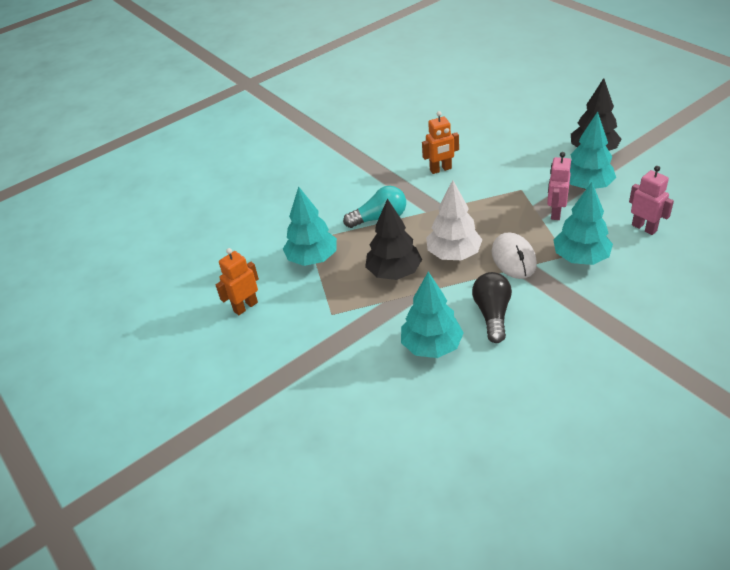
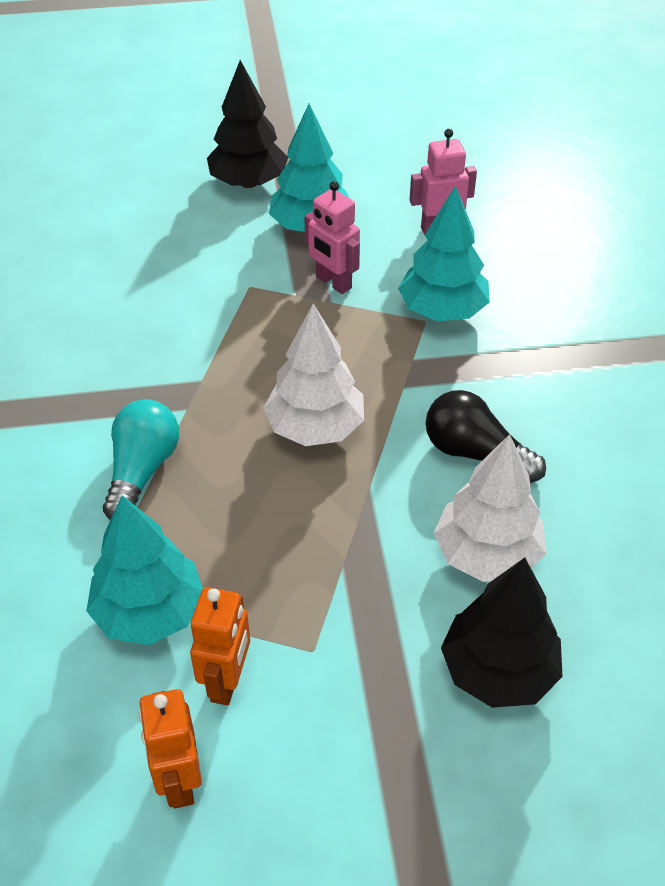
camera: 65 degrees left, 5 degrees up
black tree [365,198,422,280] -> black tree moved to [441,558,563,708]
turquoise tree [401,272,464,358] -> white tree [434,434,546,582]
orange robot [422,111,459,174] -> orange robot moved to [190,587,250,705]
white mouse [492,232,537,279] -> none

